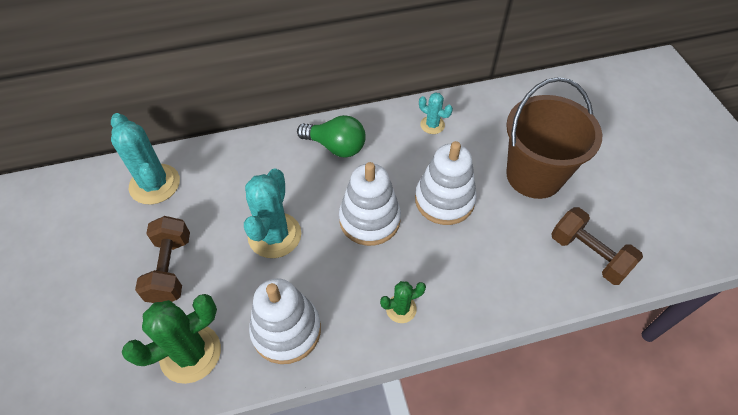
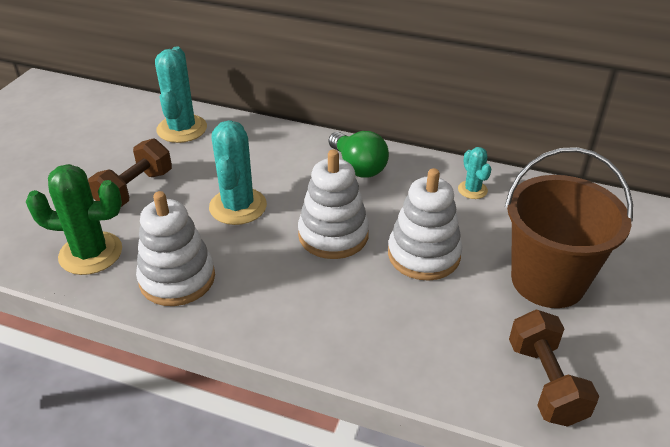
camera: 35 degrees right, 15 degrees down
turquoise cactus [244,168,301,258] -> turquoise cactus turned 45 degrees counterclockwise [209,120,267,225]
green cactus [380,281,426,323] -> none

